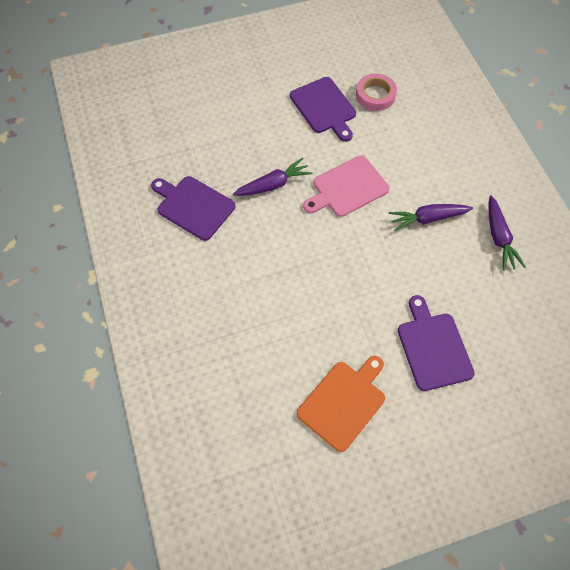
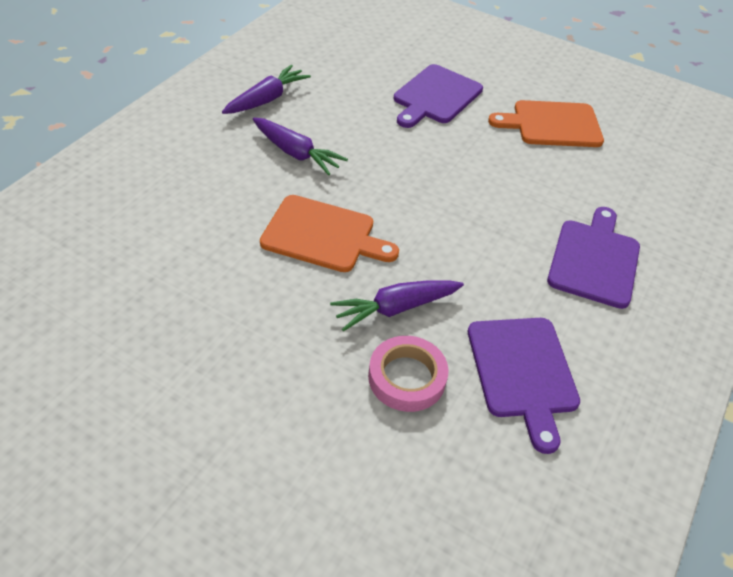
camera: 135 degrees left, 15 degrees down
purple carrot [233,158,312,196] -> purple carrot turned 45 degrees counterclockwise [330,280,464,332]
purple cutting board [290,77,356,142] -> purple cutting board moved to [547,207,640,309]
pink cutting board [303,156,389,217] -> orange cutting board [260,195,399,272]
pink tape [356,74,397,111] -> pink tape moved to [368,336,449,412]

